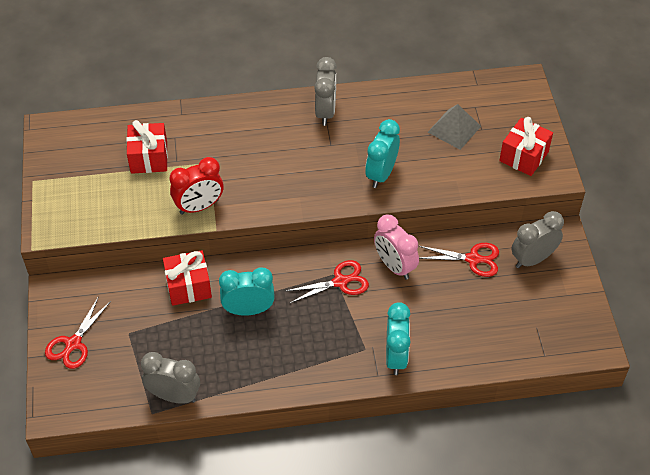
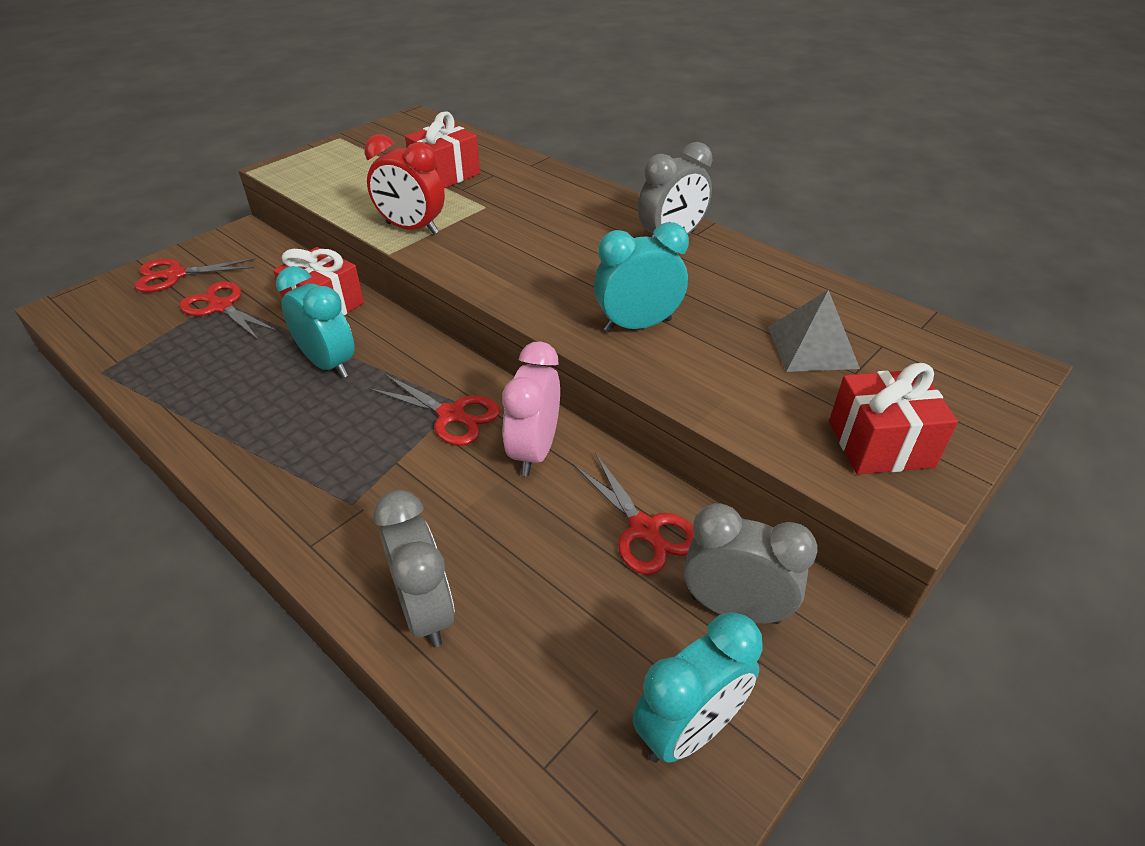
camera: 50 degrees right, 10 degrees down
grey clock [141,352,200,404] -> grey clock moved to [373,490,455,647]
turquoise clock [386,302,411,375] -> turquoise clock moved to [633,612,763,763]
none -> red scissors [180,282,278,340]

